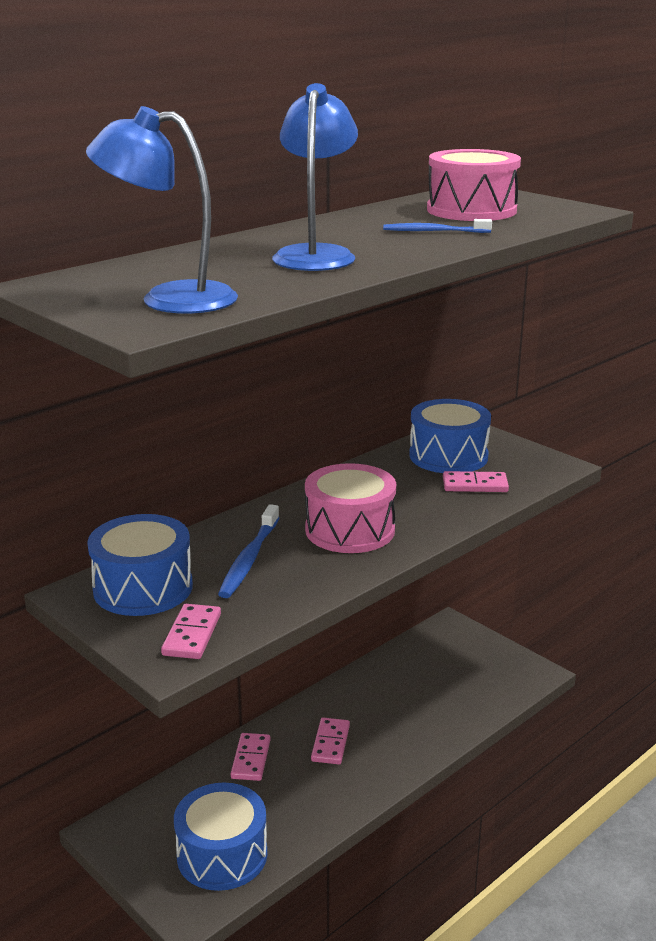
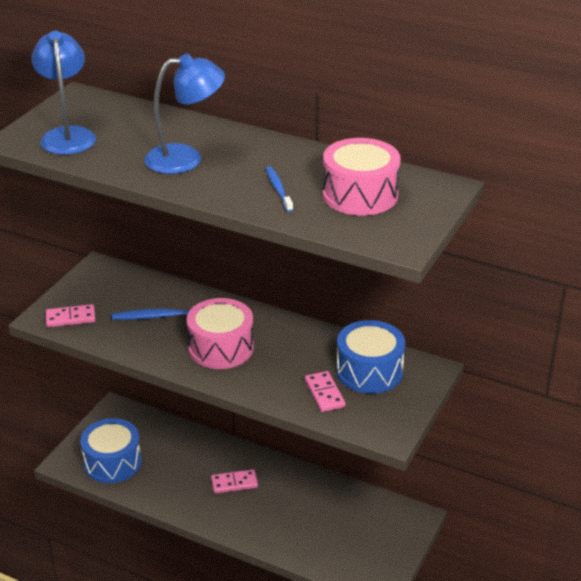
camera: 70 degrees right, 10 degrees up
blue drum [87,514,193,616] -> none
pink domino [231,733,270,781] -> none

